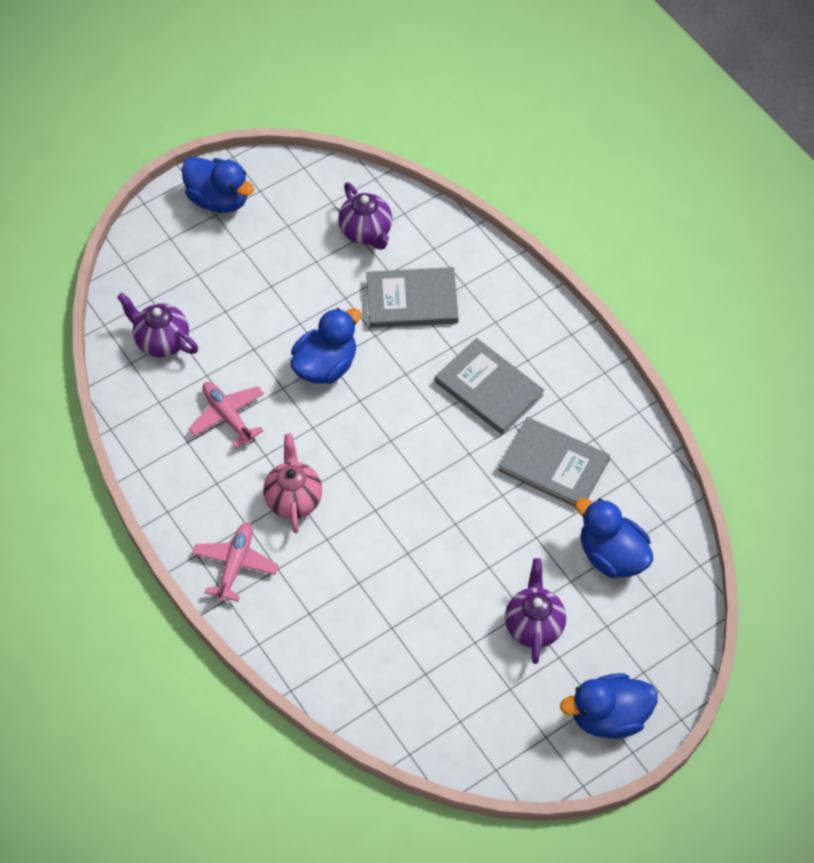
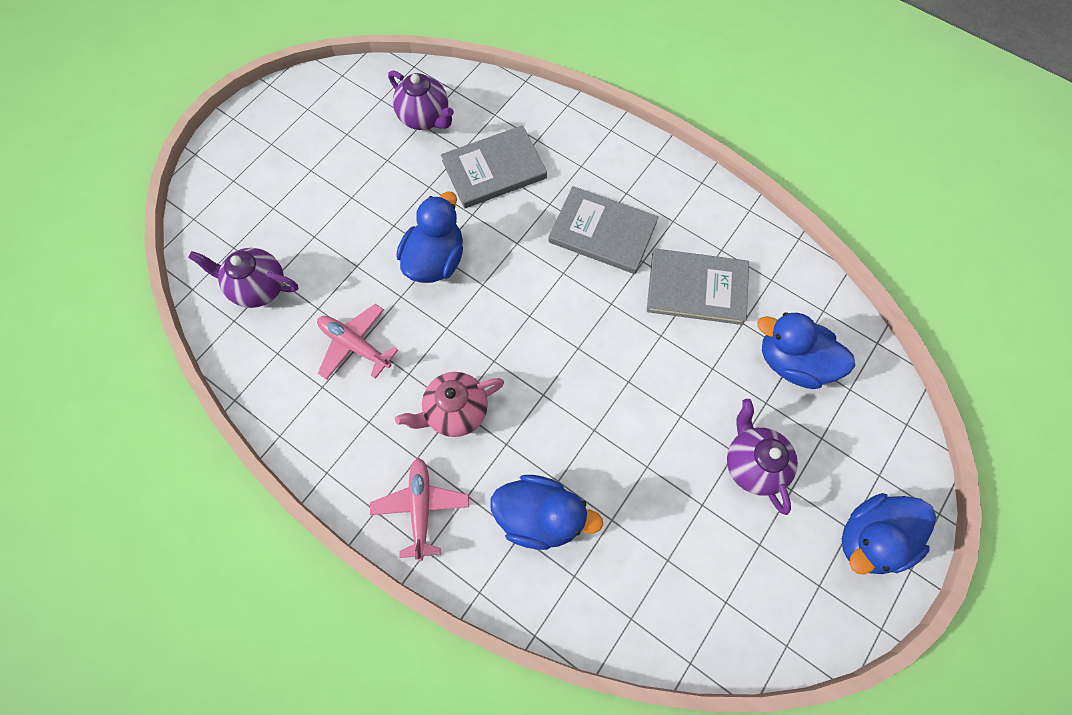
camera: 20 degrees left, 10 degrees up
blue duck [182,157,254,213] -> blue duck moved to [490,475,603,550]
pink teapot [263,434,322,533] -> pink teapot turned 90 degrees counterclockwise [395,372,504,437]

